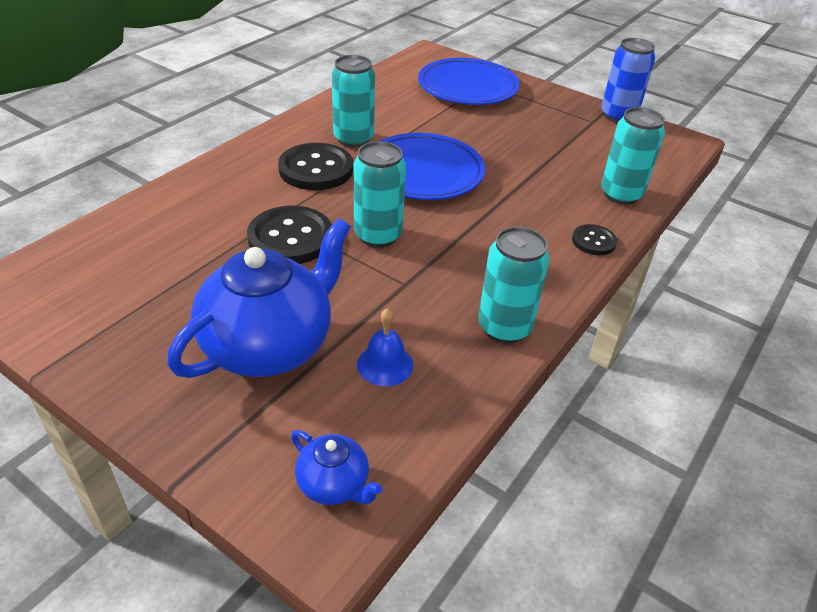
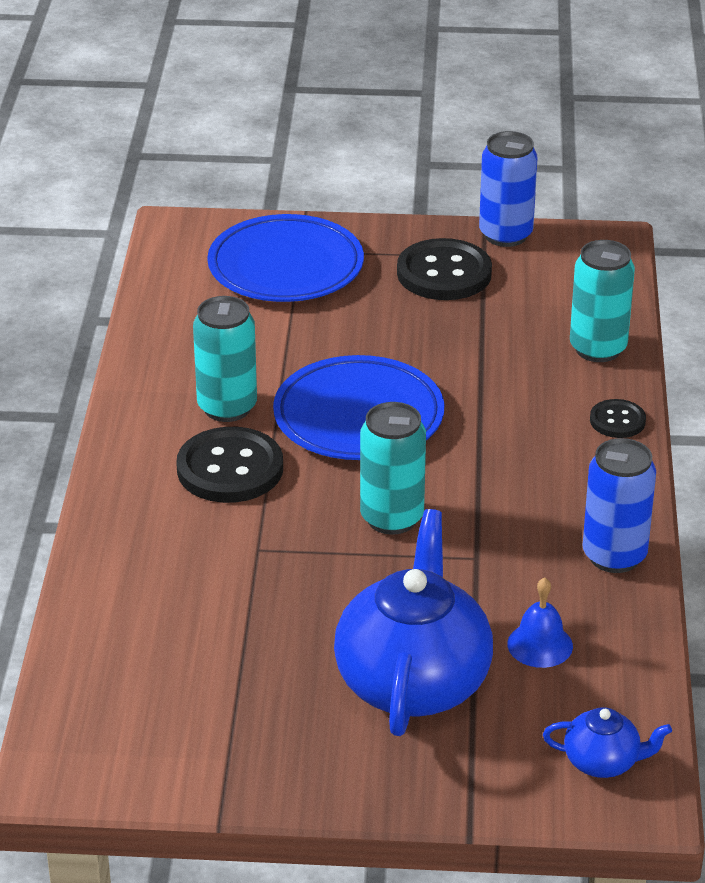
camera: 30 degrees left, 5 degrees down
black button [247,206,332,264] -> black button moved to [397,238,492,300]
turquoise can [478,227,550,344] -> blue can [582,438,656,573]

